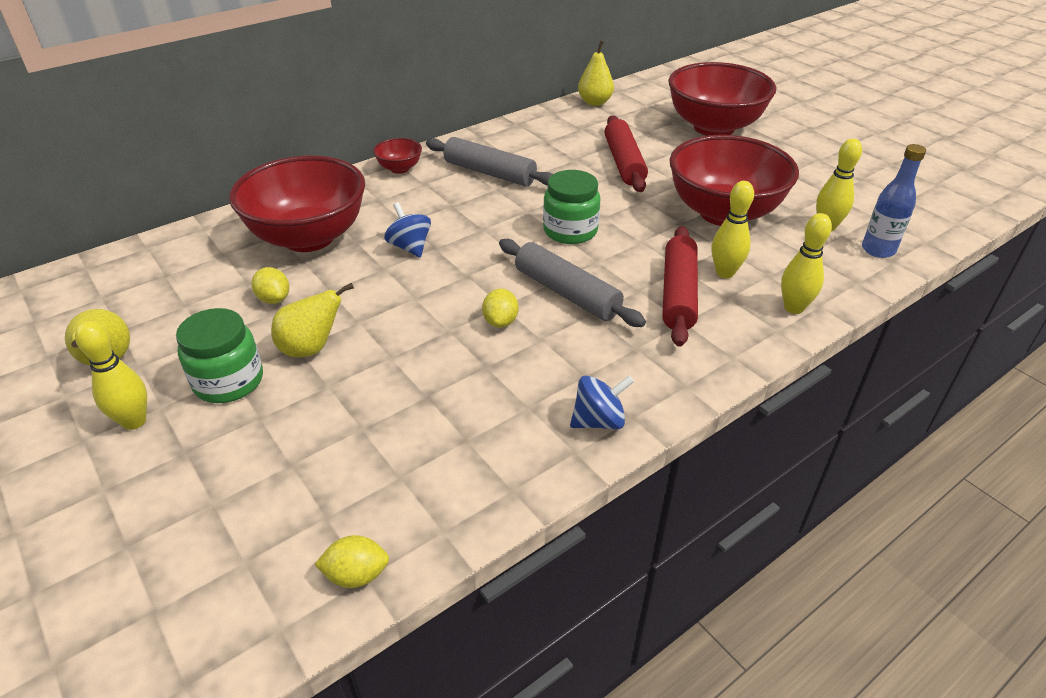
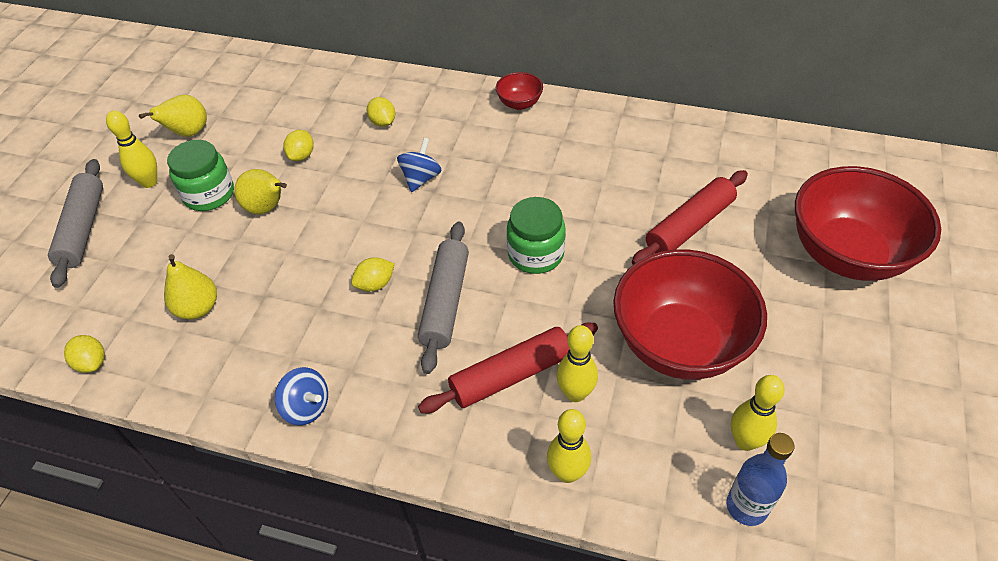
camera: 55 degrees right, 10 degrees up
red bowl [229,155,365,252] -> yellow lemon [367,97,395,127]
grey rolling pin [426,137,553,187] -> grey rolling pin moved to [48,159,103,288]
yellow pear [578,40,614,106] -> yellow pear moved to [164,254,217,320]

